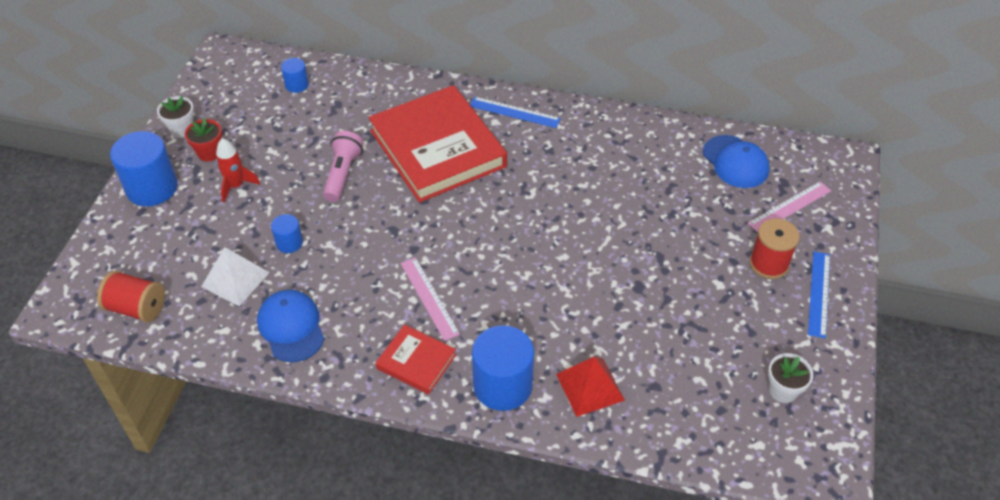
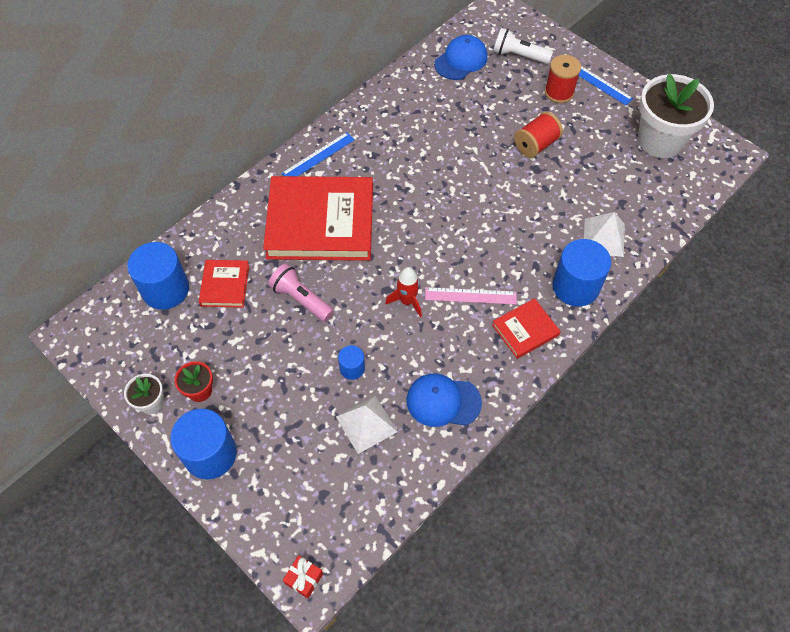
camera: 60 degrees left, 10 degrees up
red spool [97,270,165,323] -> red spool moved to [514,112,563,158]
red rocket [216,138,260,203] -> red rocket moved to [385,267,422,317]
blue cylinder [281,58,309,93] -> blue cylinder [127,242,189,310], size x1.97
red pyramid [556,357,625,417] -> white pyramid [584,212,625,257]
blue cap [703,135,770,188] -> blue cap turned 45 degrees counterclockwise [434,35,488,80]
pink ruler [748,181,831,232] -> white flashlight [493,28,553,64]
white flower pot [768,353,813,403] -> white flower pot [638,74,714,158], size x2.21
none -> red book [199,260,249,308]
none -> red gift [283,555,323,599]

